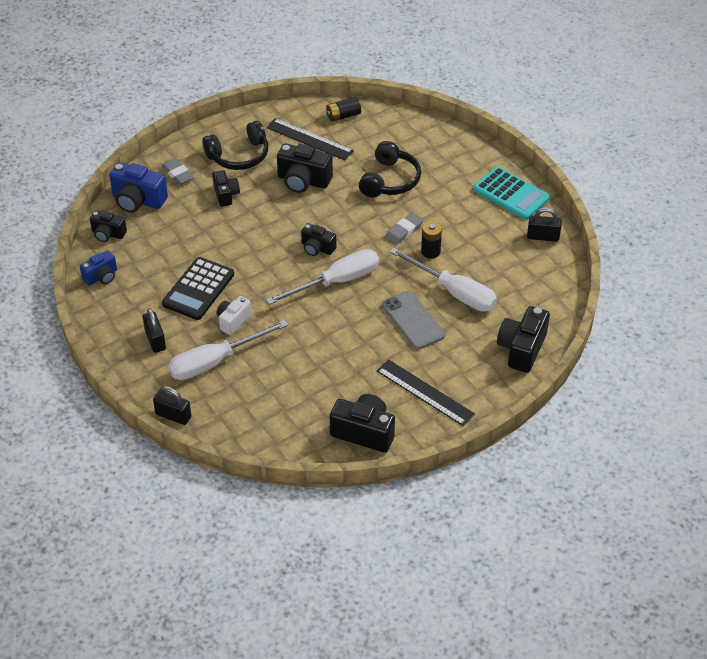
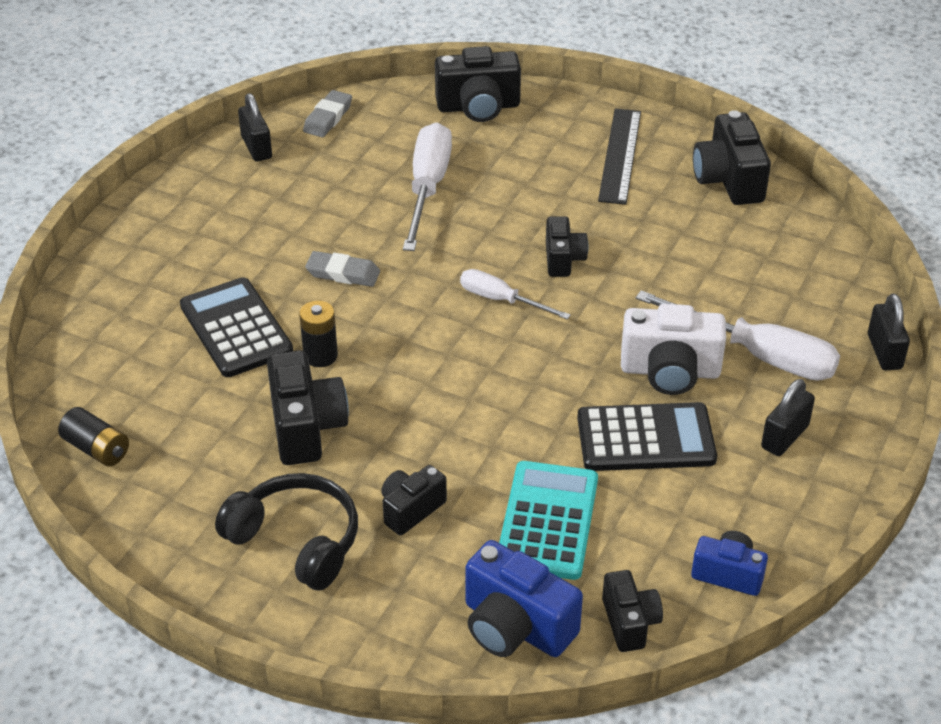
camera: 120 degrees left, 5 degrees down
blue camera [109,162,168,213] -> blue camera turned 135 degrees clockwise [465,540,583,657]
grey eraser [162,158,194,185] -> grey eraser moved to [303,90,352,137]
white camera [216,296,252,335] -> white camera [621,304,726,395], size x1.62
black ruler [266,118,354,160] -> none
white screwdriver [266,249,379,305] -> white screwdriver [460,269,571,319], size x0.58
black camera [301,223,336,256] -> black camera moved to [546,216,588,277]
black headphones [359,141,421,197] -> black calculator [180,277,293,377]
grey phone [382,291,445,350] -> none
black battery [421,221,442,258] -> black battery moved to [299,301,338,367]
turquoise calculator [473,166,550,220] -> turquoise calculator moved to [499,461,598,580]

